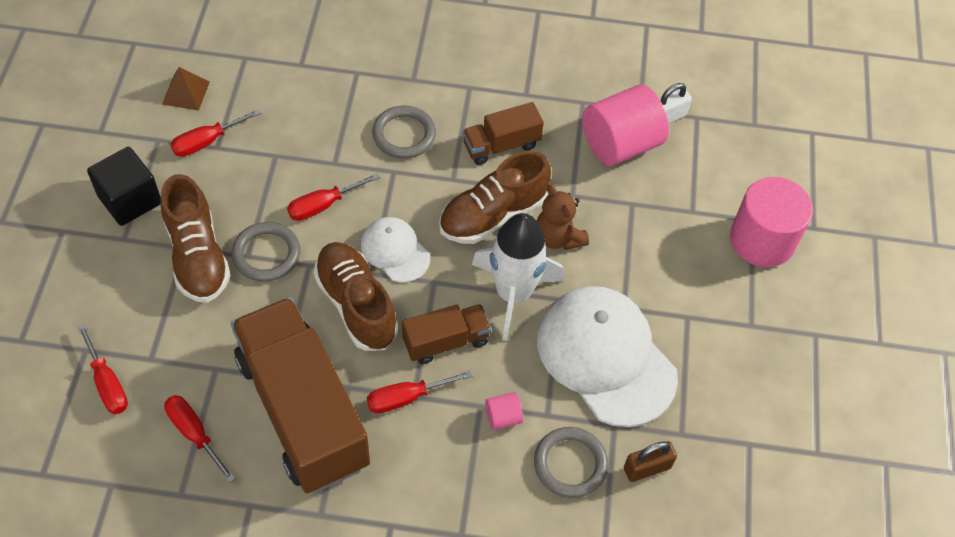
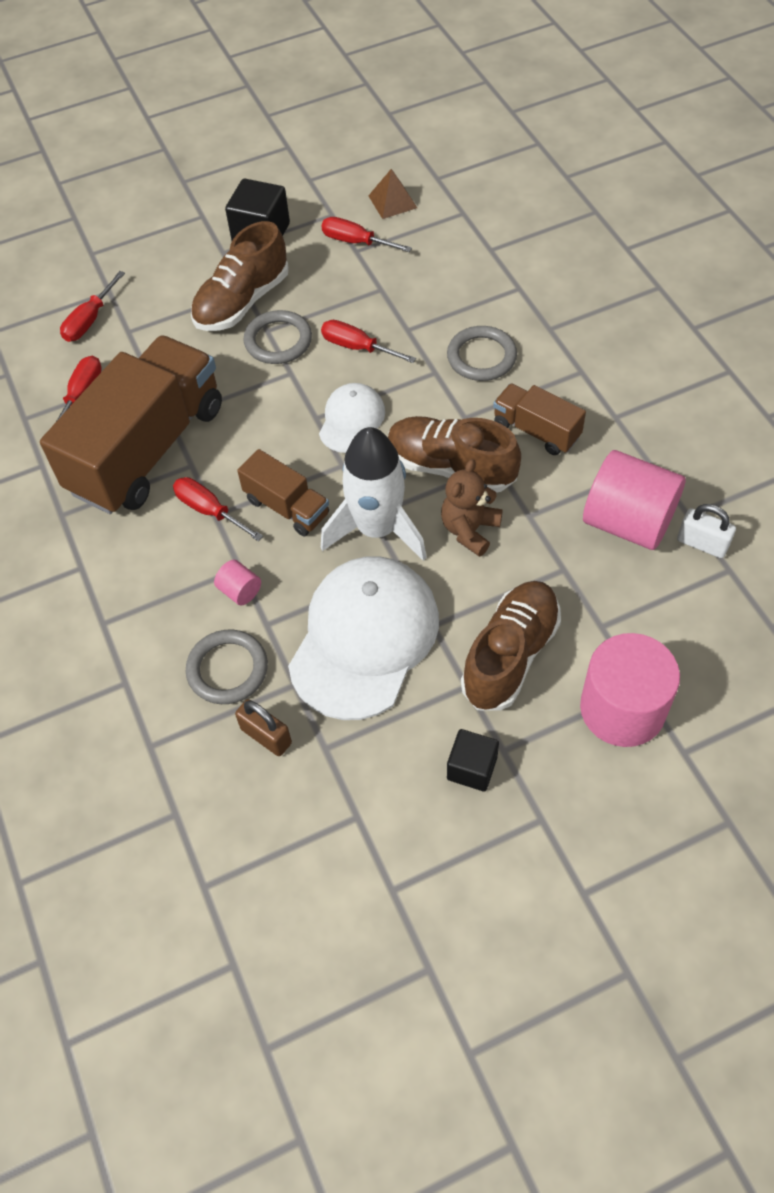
camera: 65 degrees right, 0 degrees up
brown shoe [313,242,398,351] -> brown shoe moved to [461,581,561,711]
none -> black cube [447,729,499,792]

